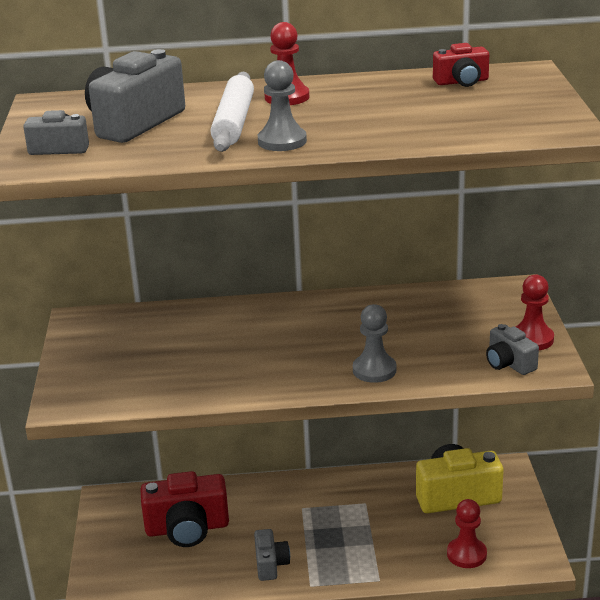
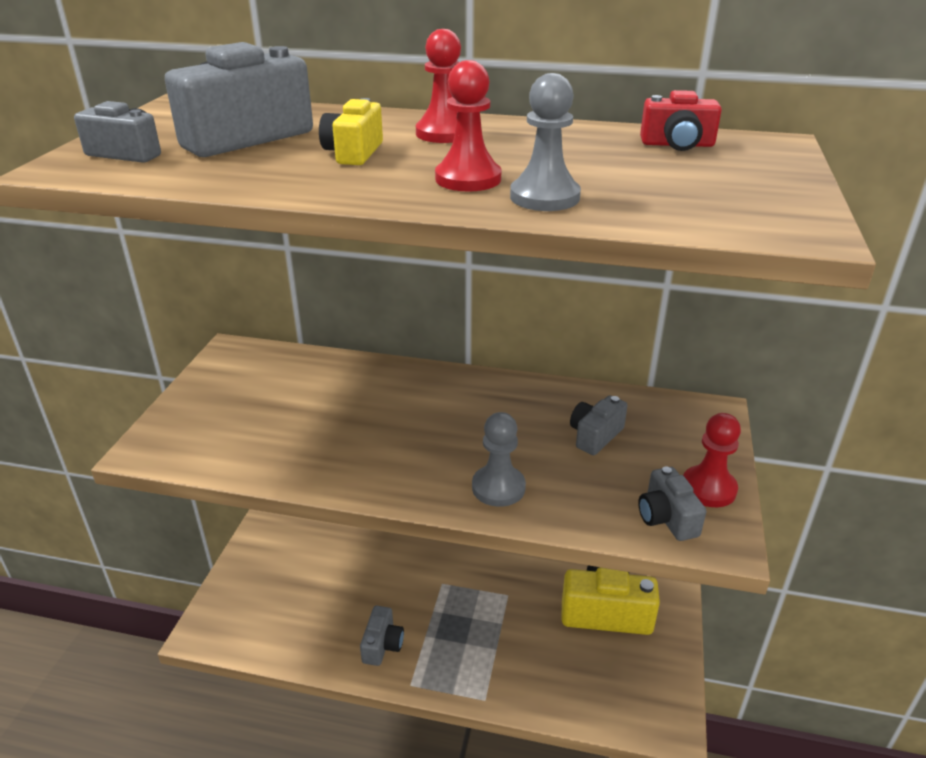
camera: 15 degrees right, 5 degrees up
red camera [141,471,229,547] -> none
white rolling pin [211,72,254,152] -> yellow camera [319,98,383,165]
grey pawn [258,60,307,151] -> grey pawn moved to [510,73,581,211]
red pawn [447,499,487,568] -> red pawn moved to [435,60,502,192]
none -> grey camera [570,395,628,455]

